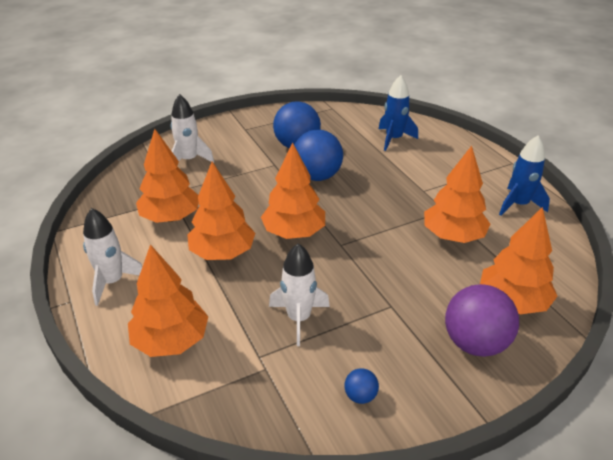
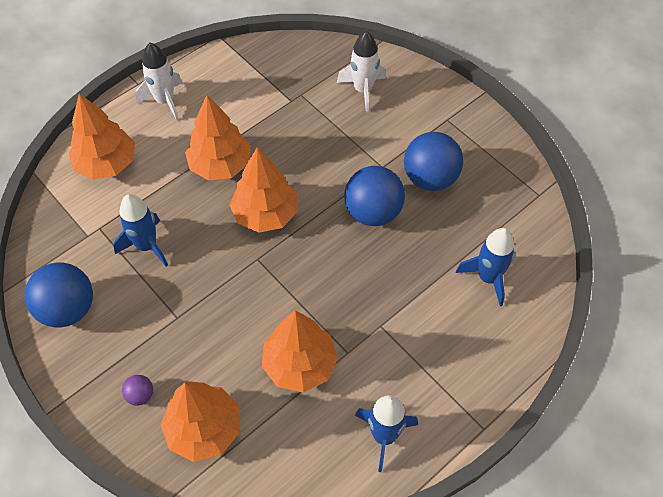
camera: 75 degrees right, 20 degrees up
orange tree [136,129,199,223] -> none
white rocket [269,243,330,346] -> blue rocket [113,194,168,267]
blue ball [344,368,379,404] -> blue ball [25,262,93,327], size x2.22
purple ball [445,284,519,357] -> purple ball [122,375,153,406], size x0.45

